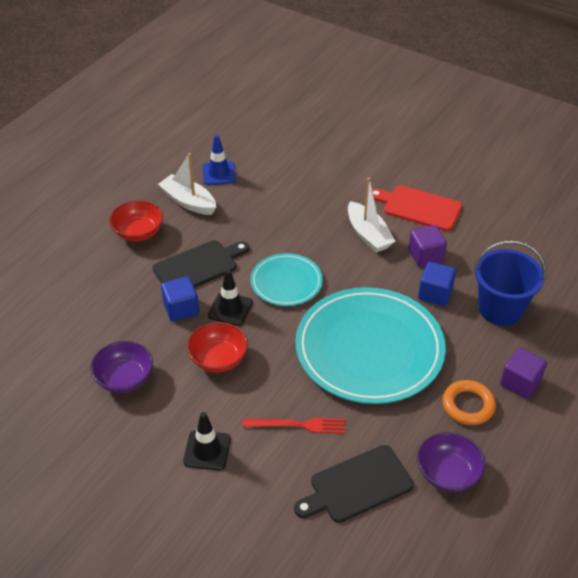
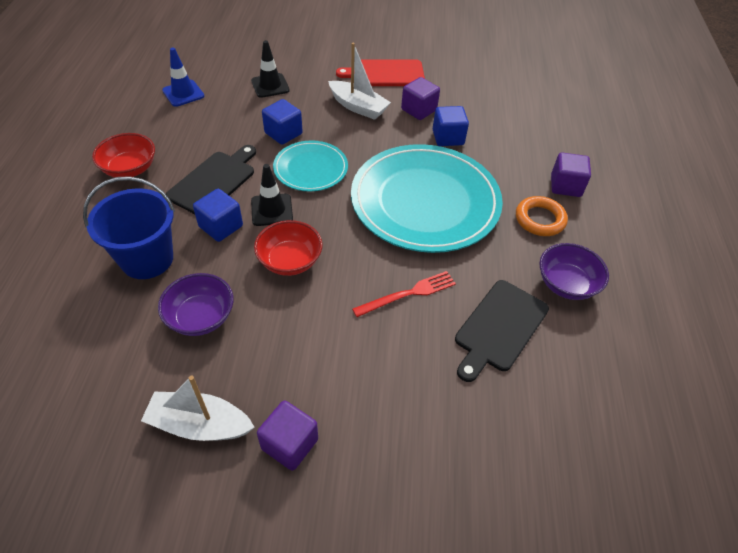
camera: 30 degrees left, 5 degrees up
white boat [158,153,216,215] -> white boat moved to [141,376,254,441]
black traffic cone [183,412,231,470] -> black traffic cone moved to [251,40,290,98]
blue bucket [473,240,546,326] -> blue bucket moved to [83,176,175,279]
none -> purple cube [257,400,318,471]
none -> blue cube [262,99,303,145]

